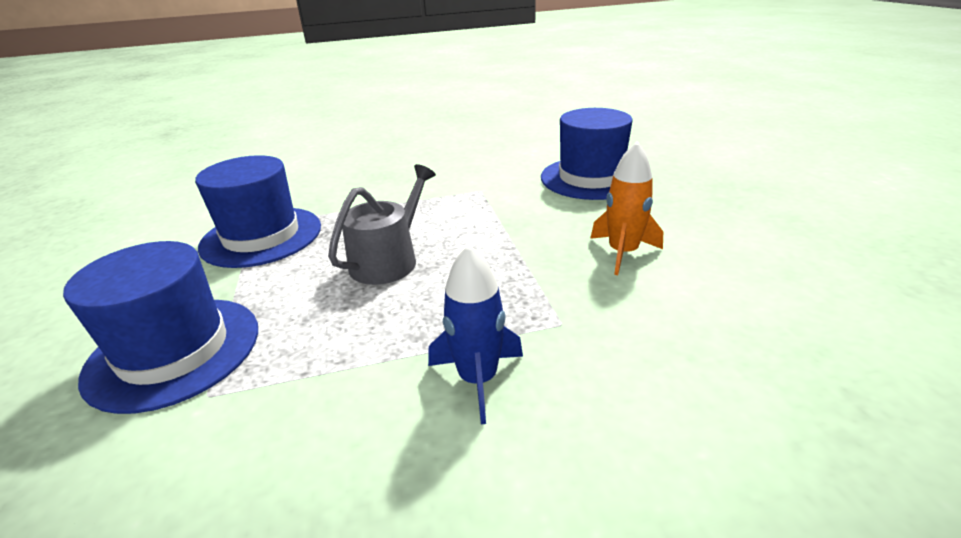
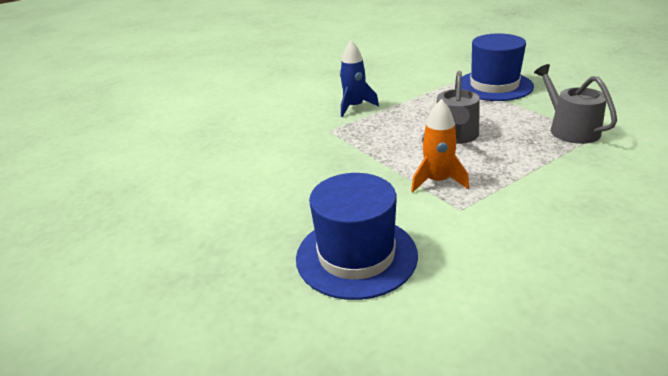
camera: 160 degrees right, 0 degrees up
blue hat [195,155,321,268] -> grey watering can [534,64,617,144]
orange rocket [590,141,663,275] -> orange rocket moved to [411,99,469,192]

